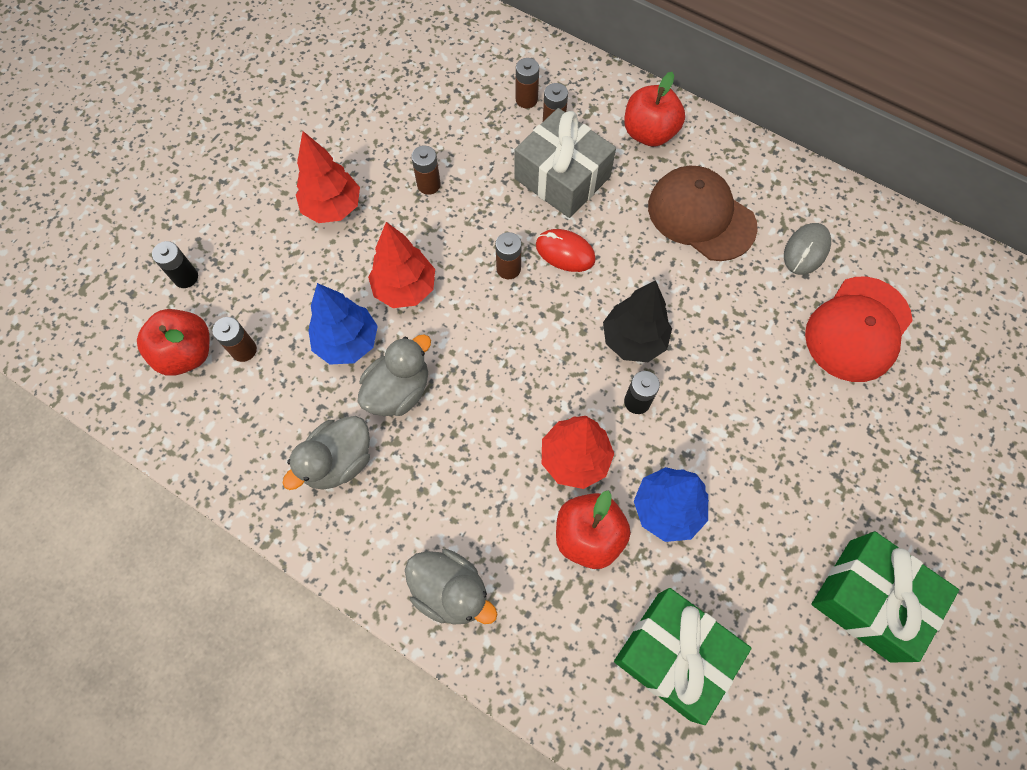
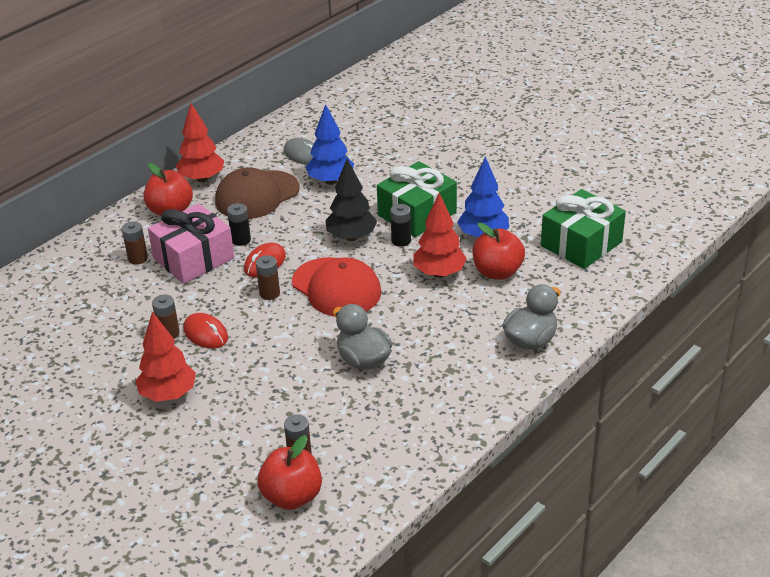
camera: 80 degrees left, 30 degrees down
black battery [152,241,198,288] -> black battery moved to [227,203,251,246]
grey duck [283,416,370,490] -> none
blue tree [308,283,378,365] -> blue tree moved to [306,104,354,185]
red tree [368,222,435,308] -> red tree moved to [176,103,224,182]
grey gift [514,108,616,218] -> pink gift [148,204,234,284]
brown battery [516,58,539,108] -> none
red cap [805,277,913,382] -> red cap moved to [292,257,381,316]
green gift [811,531,959,662] -> green gift moved to [377,161,457,237]
none -> red mouse [183,313,228,349]

